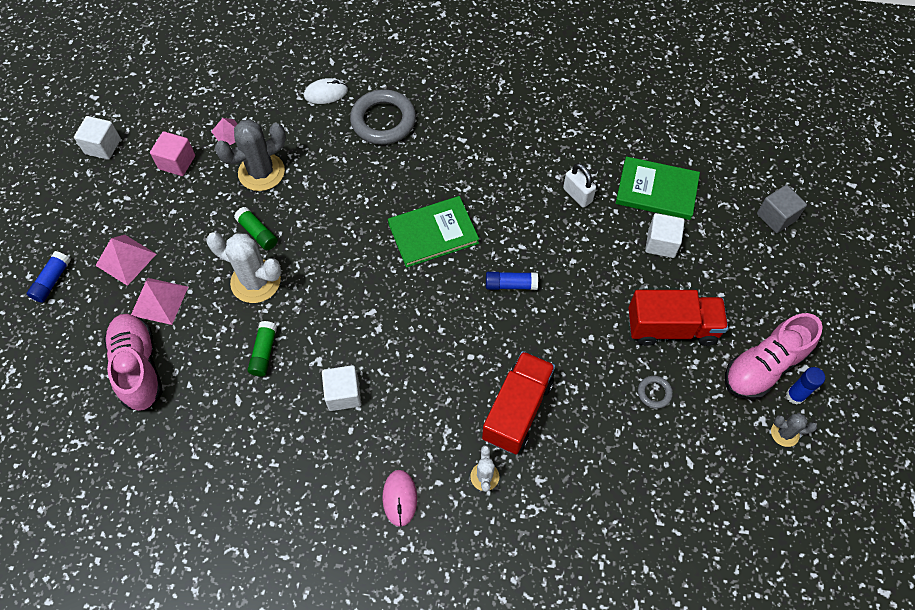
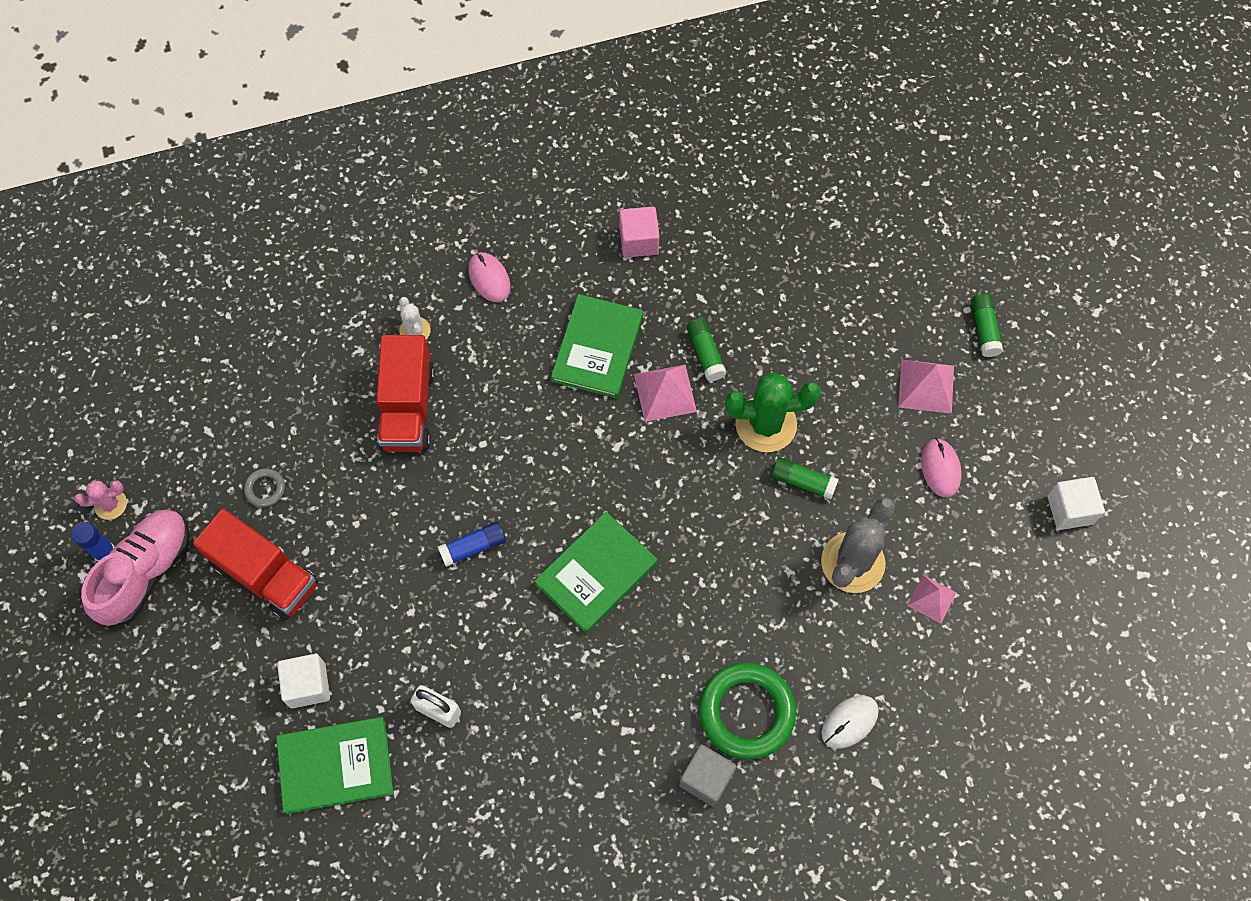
camera: 155 degrees right, 5 degrees up
blue glue stick [27,251,71,303] -> green glue stick [971,293,1003,357]
pink shoe [104,314,163,411] -> none
pink pyramid [131,278,188,325] -> pink pyramid moved to [634,365,697,422]
pink cube [150,131,195,176] -> pink cube moved to [619,206,659,258]
white cactus [206,232,281,303] -> green cactus [725,373,821,452]
white cube [322,365,361,411] -> green book [551,294,643,398]
grey ring [350,89,416,145] -> green ring [699,662,796,759]
red truck [629,290,728,346] -> red truck turned 120 degrees counterclockwise [193,509,318,620]
grey cube [757,185,807,233] -> grey cube moved to [679,744,737,807]
grey cactus [771,413,817,447] -> pink cactus [75,480,127,520]
none -> pink mouse [921,438,962,498]

